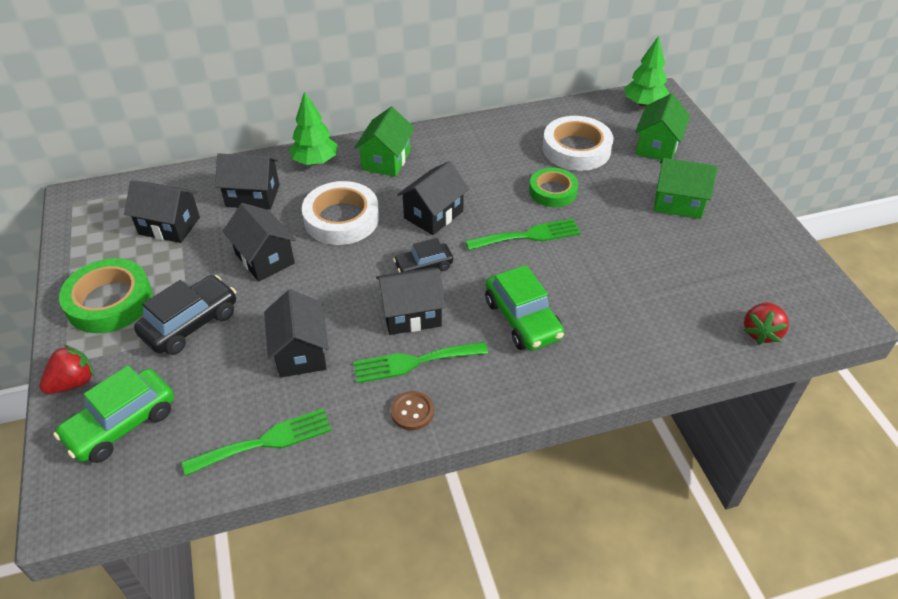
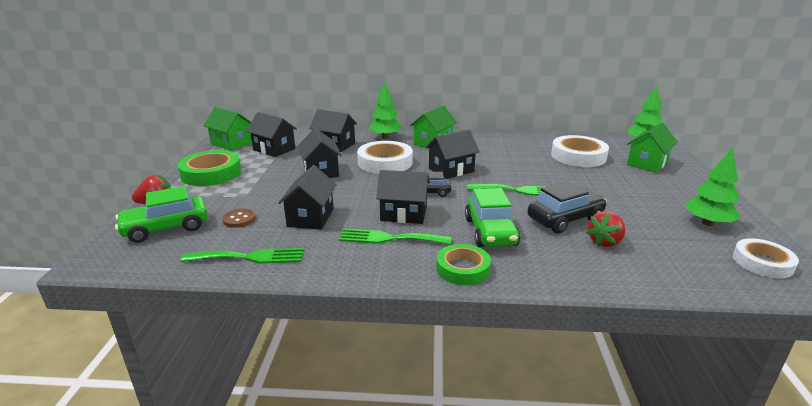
camera: 20 degrees right, 20 degrees down
black car [134,275,236,355] -> black car moved to [527,181,607,233]
brown button [391,391,434,430] -> brown button moved to [222,208,256,228]
green tape [529,167,578,207] -> green tape moved to [436,244,491,285]
green house [654,158,718,219] -> green house moved to [203,107,252,151]
red strawberry [744,302,789,344] -> red strawberry moved to [586,211,626,247]
none -> green tree [685,148,740,226]
none -> white tape [733,238,799,278]

